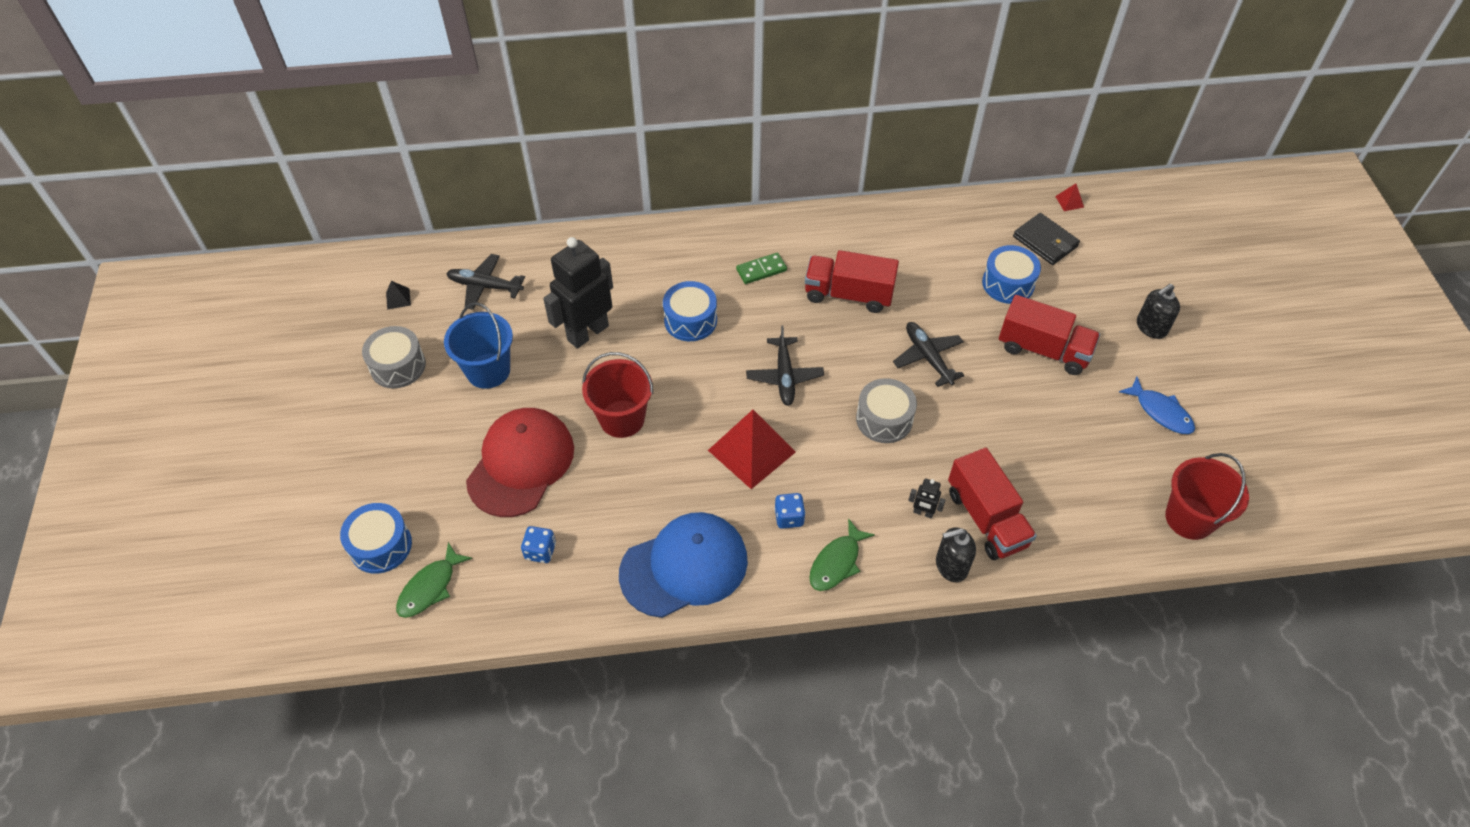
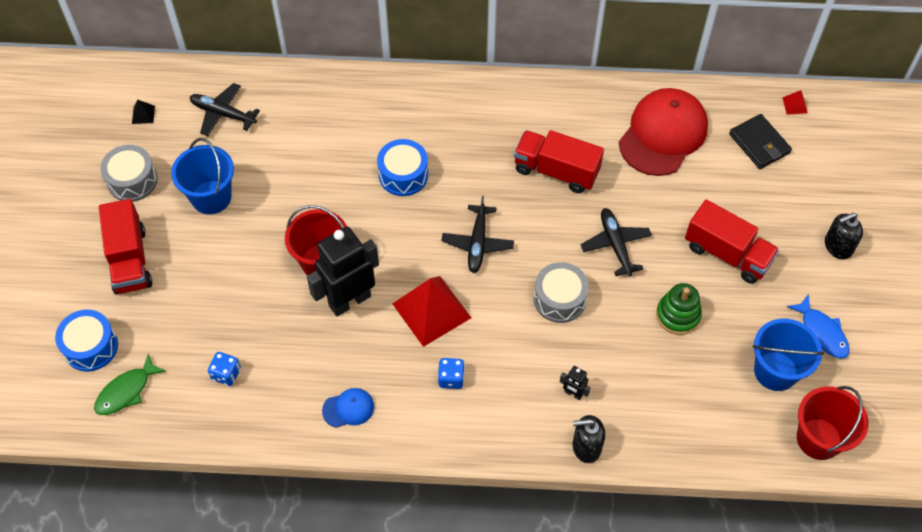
camera: 10 degrees right, 5 degrees up
red cap [466,408,574,517] -> red cap moved to [619,88,708,176]
black robot [543,237,613,349] -> black robot moved to [307,227,379,316]
blue cap [619,512,748,618] -> blue cap [322,388,374,428], size x0.44
green domino [736,253,787,284] -> none
green fish [809,518,875,591] -> none
red truck [948,448,1037,560] -> red truck moved to [99,199,152,295]
blue drum [982,245,1041,304] -> none
none -> green stacking toy [656,283,702,335]
none -> blue bucket [752,319,824,391]

